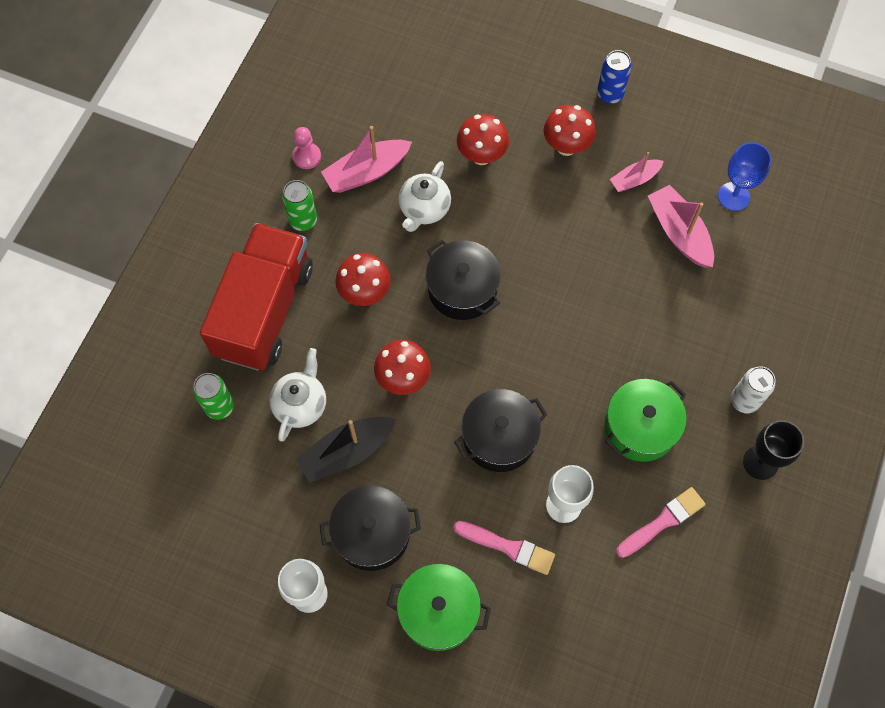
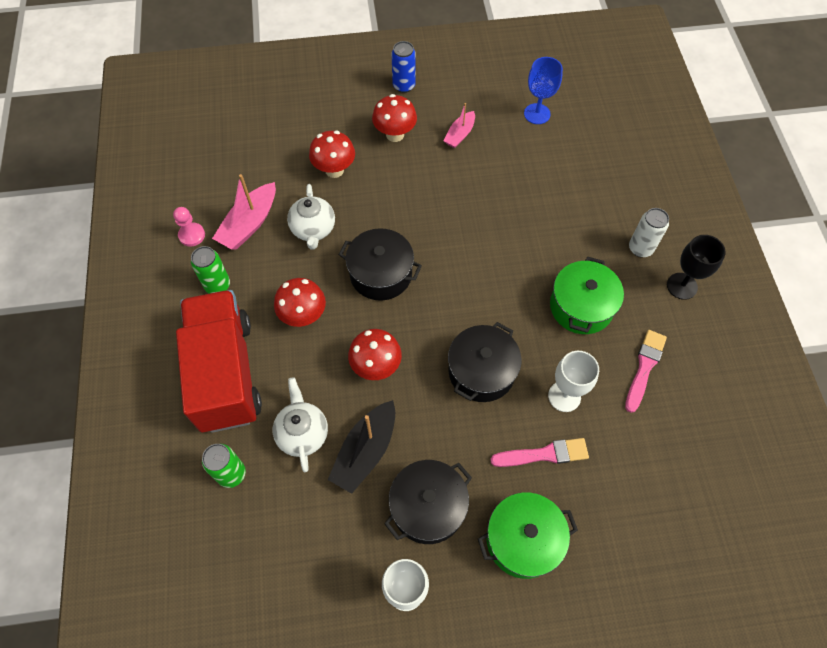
camera: 30 degrees left, 5 degrees down
pink boat [648,185,714,267] -> none

